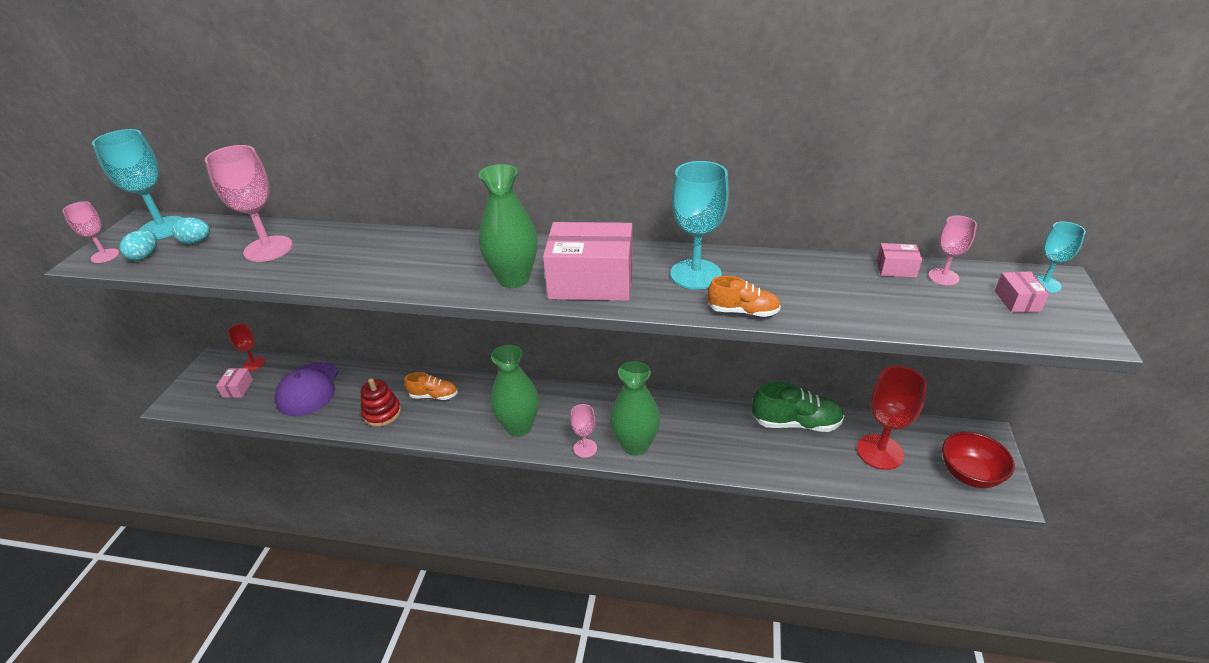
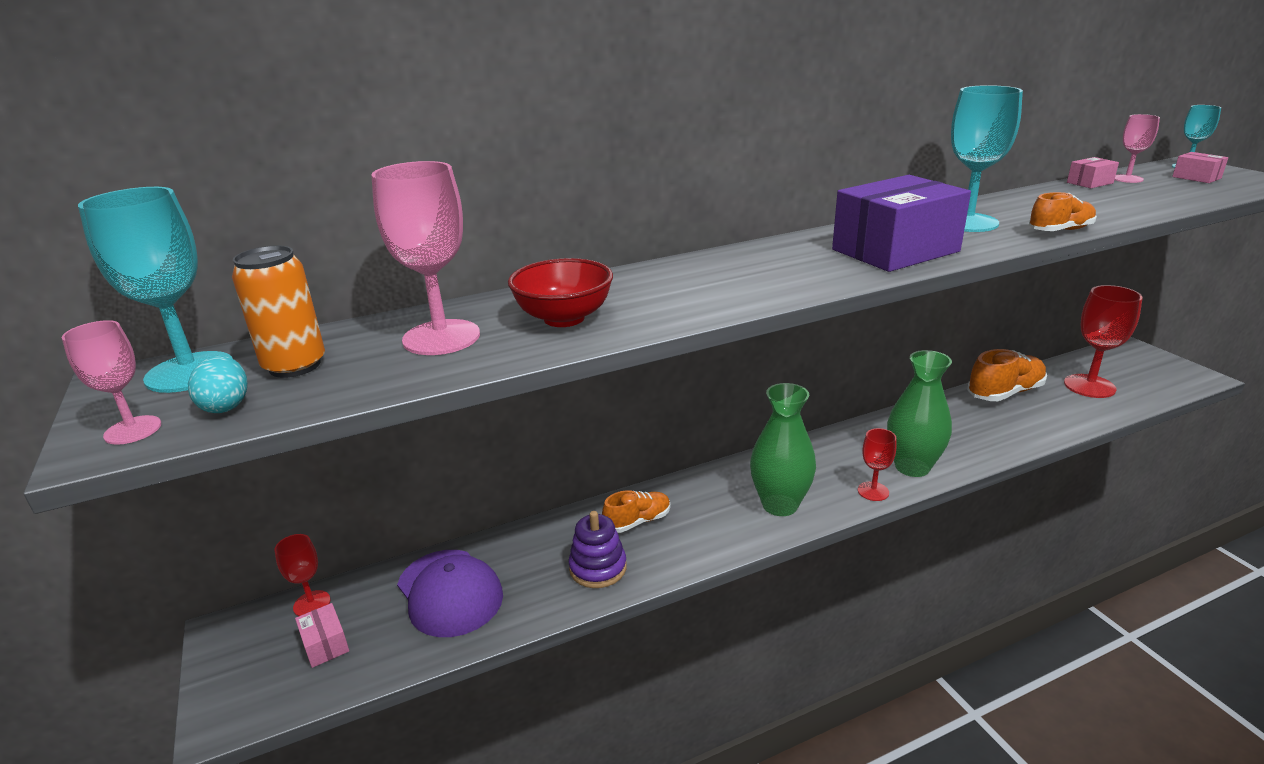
camera: 35 degrees left, 10 degrees down
turquoise egg [172,217,210,244] -> orange can [232,245,325,378]
red stacking toy [361,378,401,427] -> purple stacking toy [569,511,627,588]
green vase [479,164,538,288] -> none
pink box [543,222,633,301] -> purple box [832,175,971,272]
pink goblet [570,404,597,458] -> red goblet [858,428,896,501]
green shoe [752,382,844,432] -> orange shoe [967,349,1047,401]
red bowl [942,432,1015,488] -> red bowl moved to [508,258,613,327]

